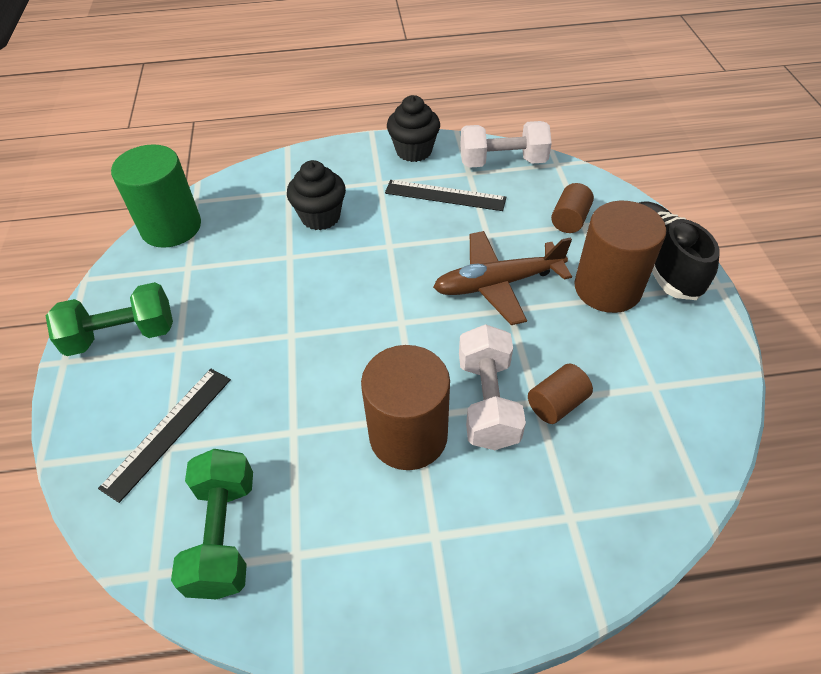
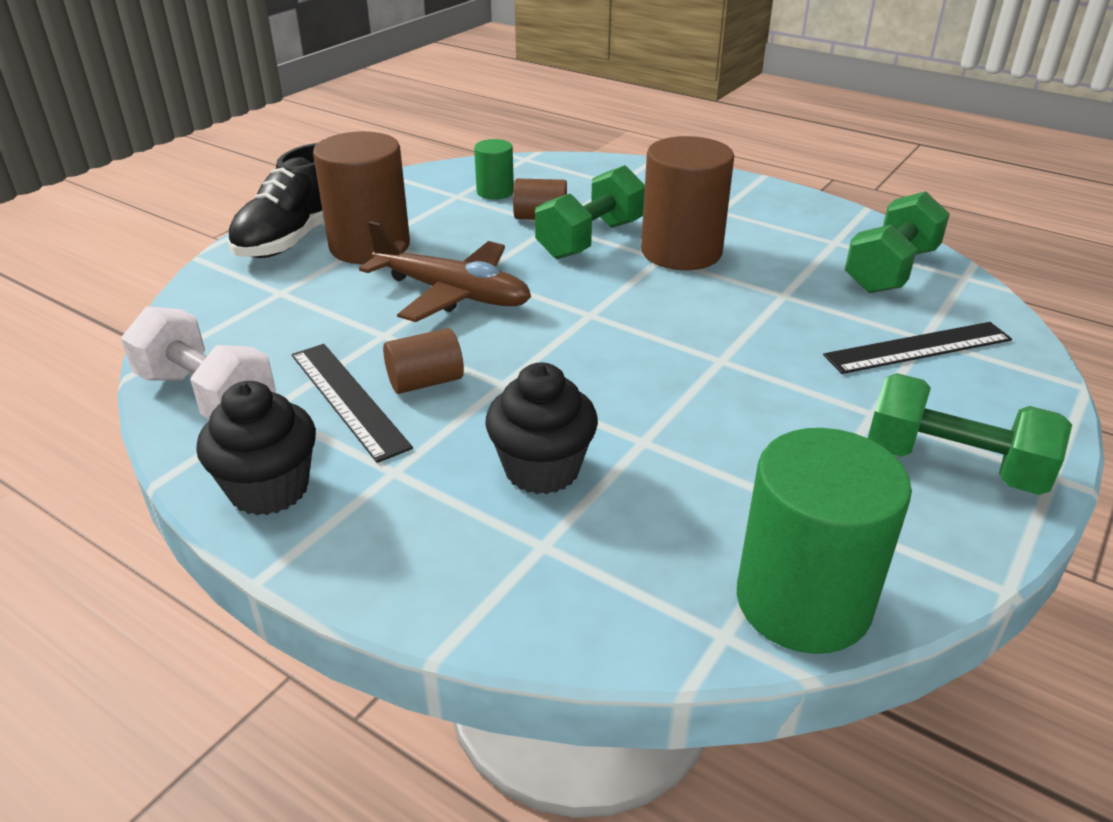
camera: 140 degrees left, 15 degrees down
white dumbbell [459,324,526,450] -> green dumbbell [535,165,645,259]
brown cylinder [551,183,594,233] -> brown cylinder moved to [383,328,464,394]
none -> green cylinder [474,139,514,199]

